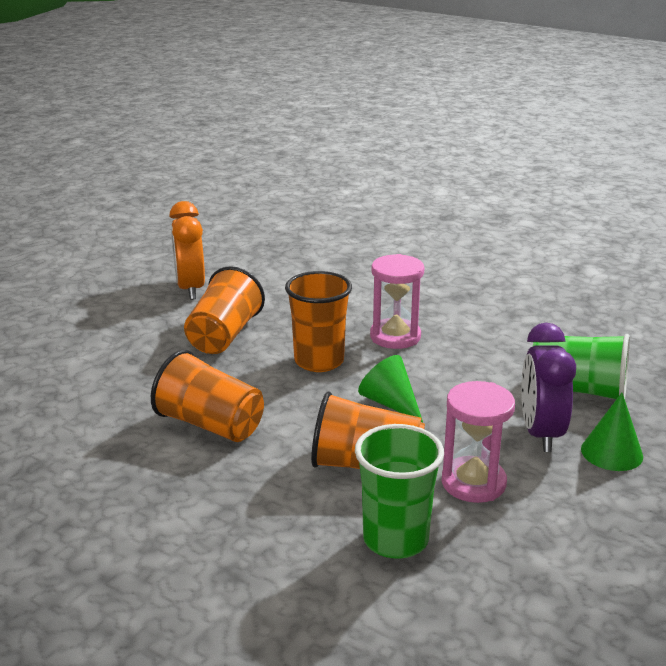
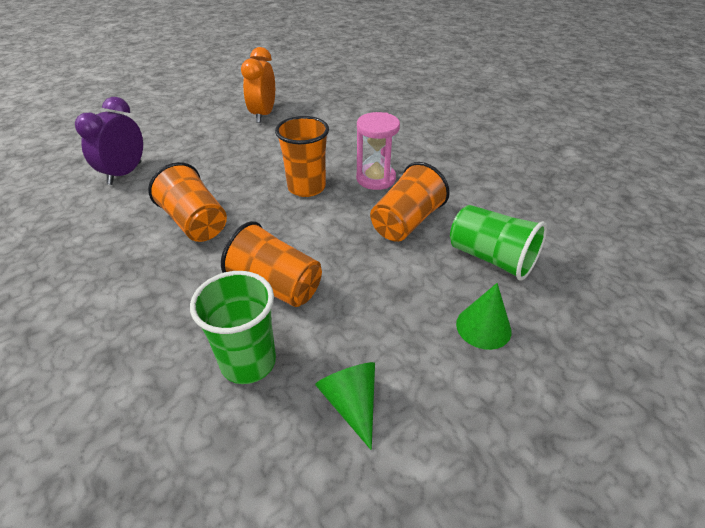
camera: 20 degrees right, 15 degrees up
orange cup [184,266,265,354] -> orange cup moved to [370,162,450,242]
green cone [358,355,423,423] -> green cone moved to [315,362,375,450]
pink hourglass [442,381,515,503] -> none
purple clock [521,323,576,452] -> purple clock moved to [75,97,143,185]

